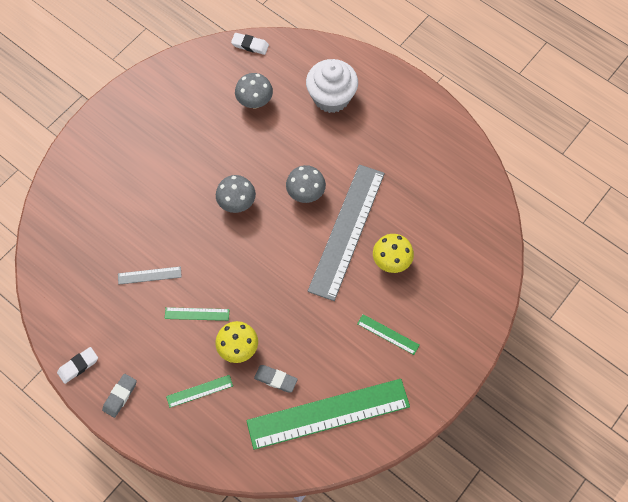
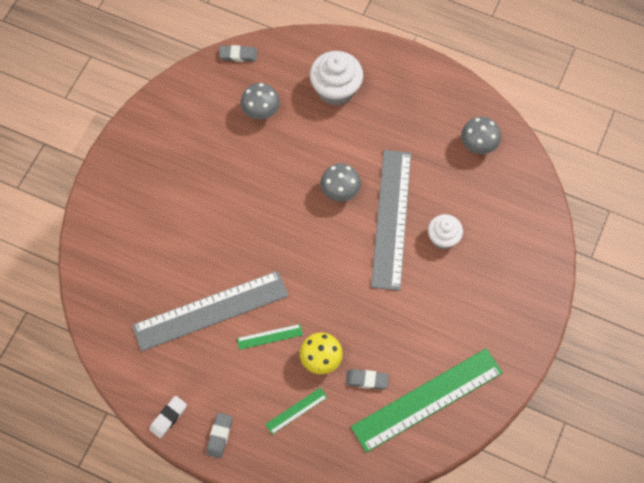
camera: 15 degrees left, 0 degrees up
grey ruler [118,266,182,285] -> grey ruler [132,271,289,352], size x2.41
grey mushroom [216,175,256,213] -> grey mushroom moved to [461,117,501,154]
white eraser [231,33,269,55] -> grey eraser [219,45,257,62]
green ruler [357,314,420,355] -> none
yellow mushroom [373,234,414,273] -> white cupcake [428,214,463,249]

